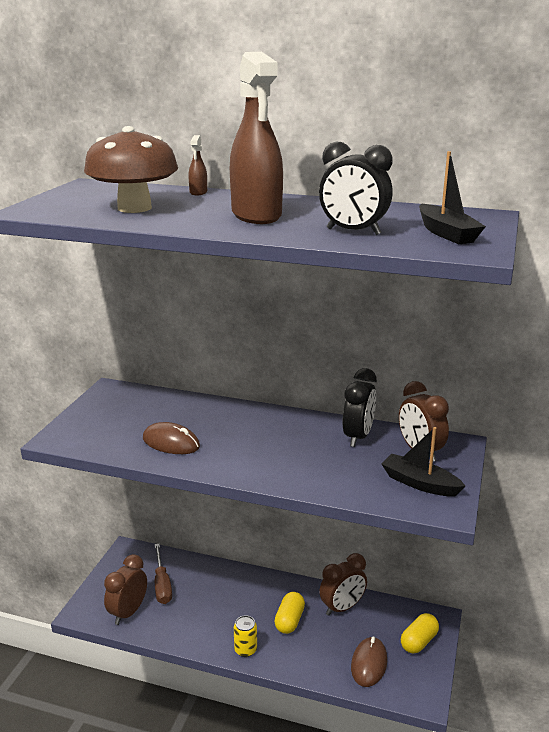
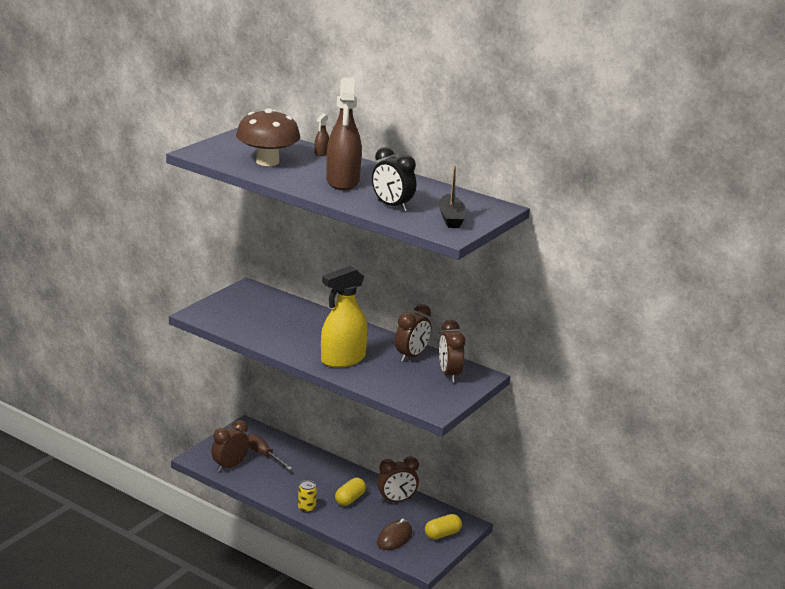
camera: 15 degrees right, 0 degrees up
brown mouse [143,422,200,454] -> none
brown screwdriver [155,544,172,604] -> brown screwdriver turned 135 degrees clockwise [247,434,292,470]
black clock [342,368,377,447] -> brown clock [395,304,431,362]
black boat [382,427,465,497] -> none
none -> yellow spray bottle [321,266,368,368]

